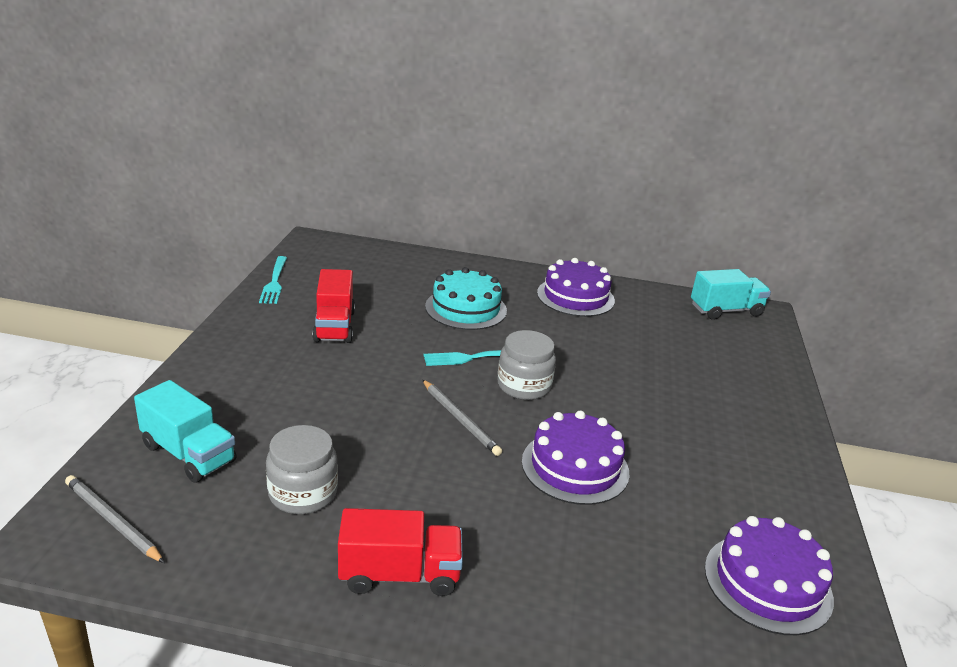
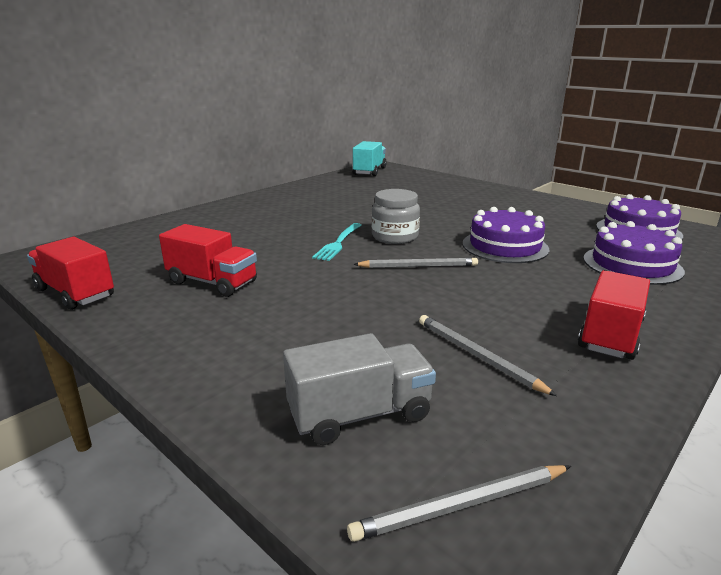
camera: 55 degrees left, 5 degrees down
turquoise truck [134,380,237,483] -> grey truck [283,333,436,445]
turquoise fork [259,256,287,304] -> red truck [27,237,114,310]
grey jar [266,425,338,514] -> grey pencil [419,315,557,396]
turquoise cake [425,267,507,330] -> none
purple cake [537,258,615,317] -> purple cake moved to [583,221,685,285]

